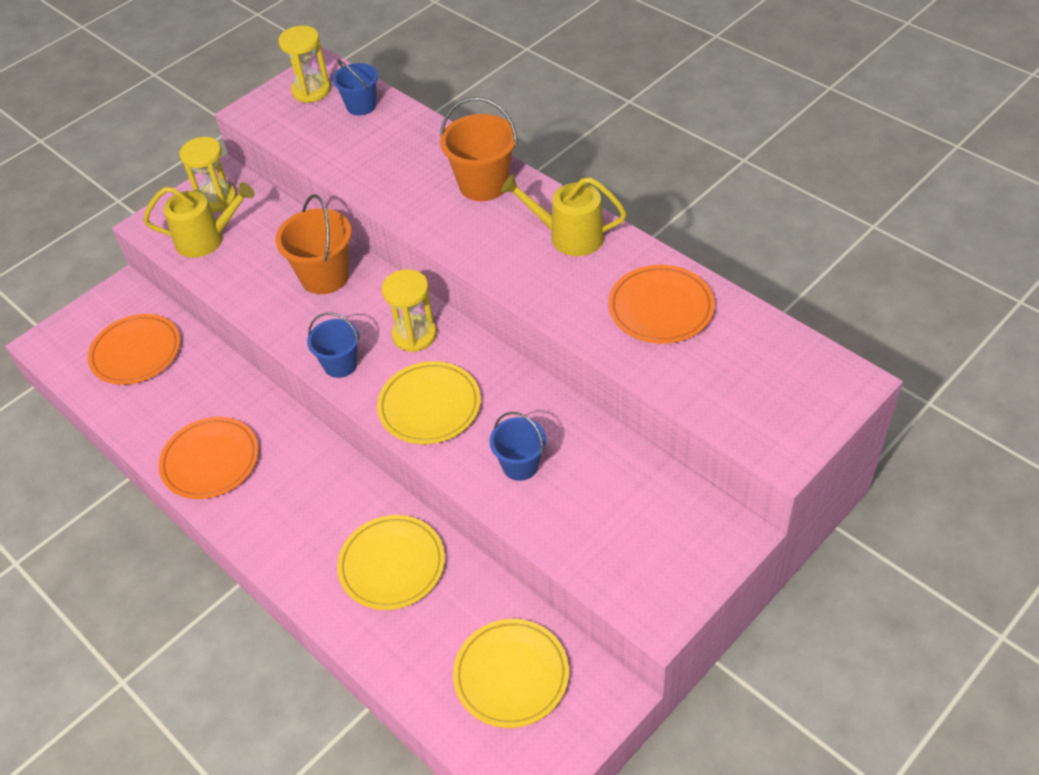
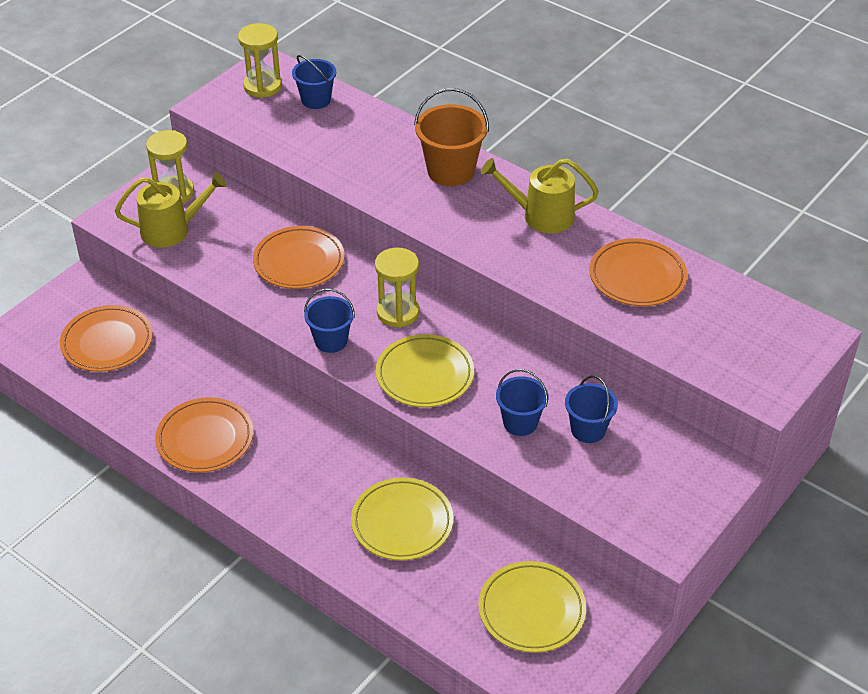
camera: 10 degrees left, 5 degrees down
orange bucket [276,194,352,294] -> orange plate [253,226,345,289]
none -> blue bucket [565,375,618,443]

